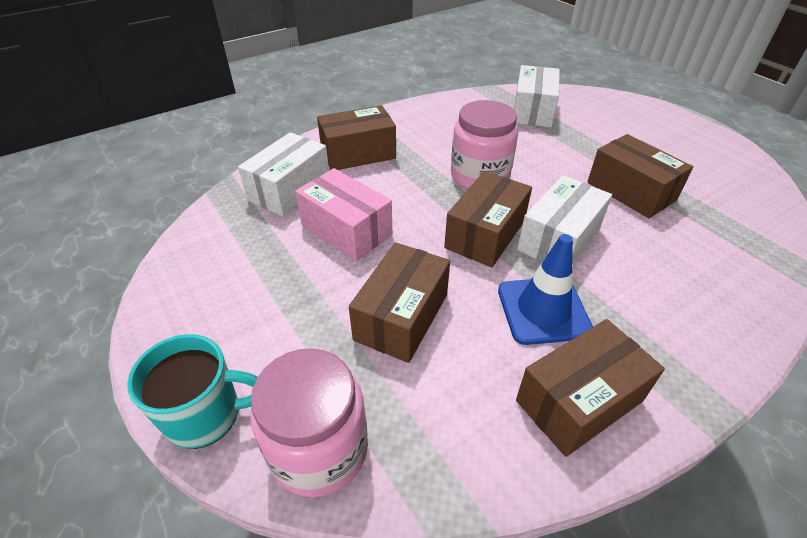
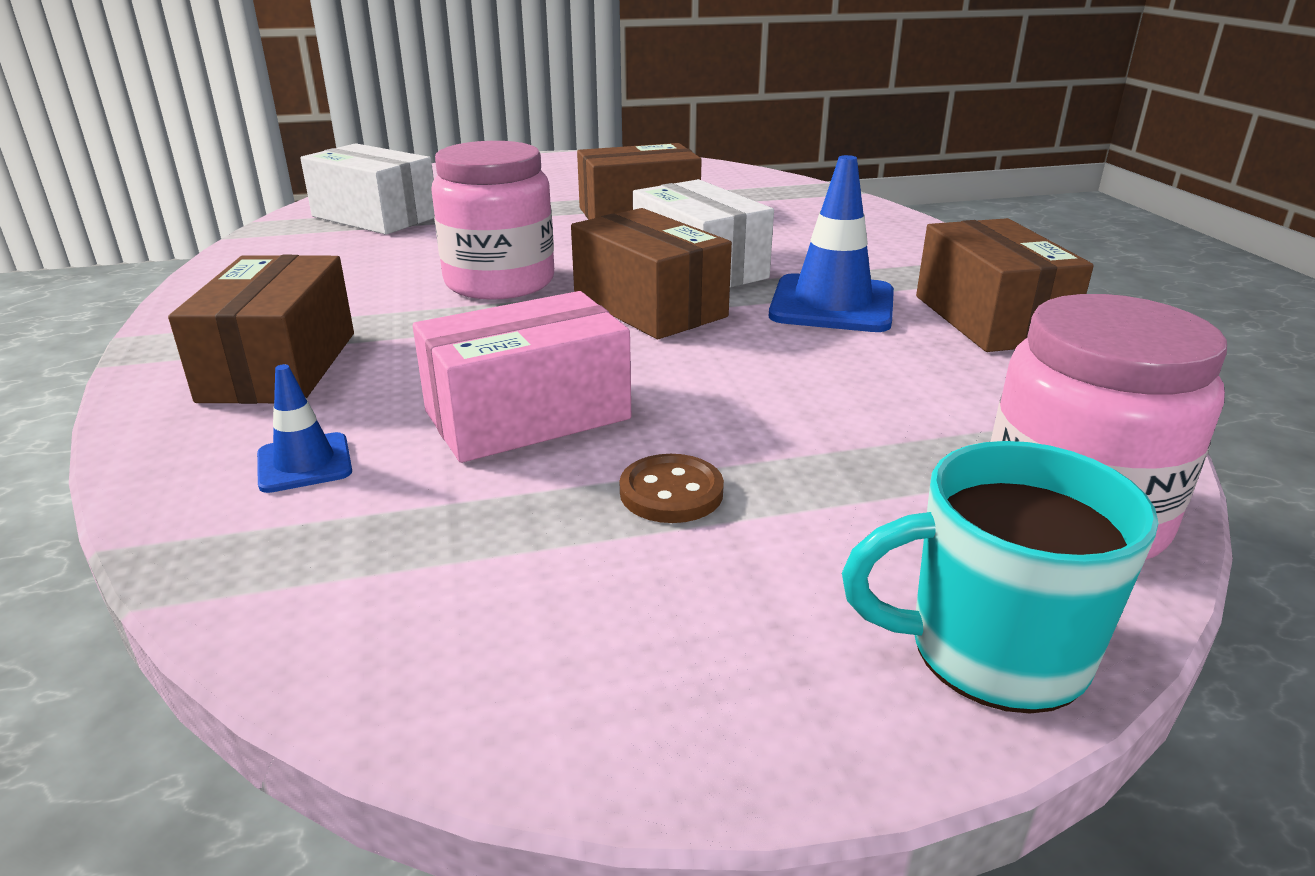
camera: 70 degrees left, 15 degrees down
turquoise mug [127,334,258,449] -> turquoise mug turned 105 degrees counterclockwise [842,441,1158,714]
white box [238,132,329,216] -> blue traffic cone [257,364,352,493]
brown box [349,242,450,363] -> none
none -> brown button [619,454,724,523]

